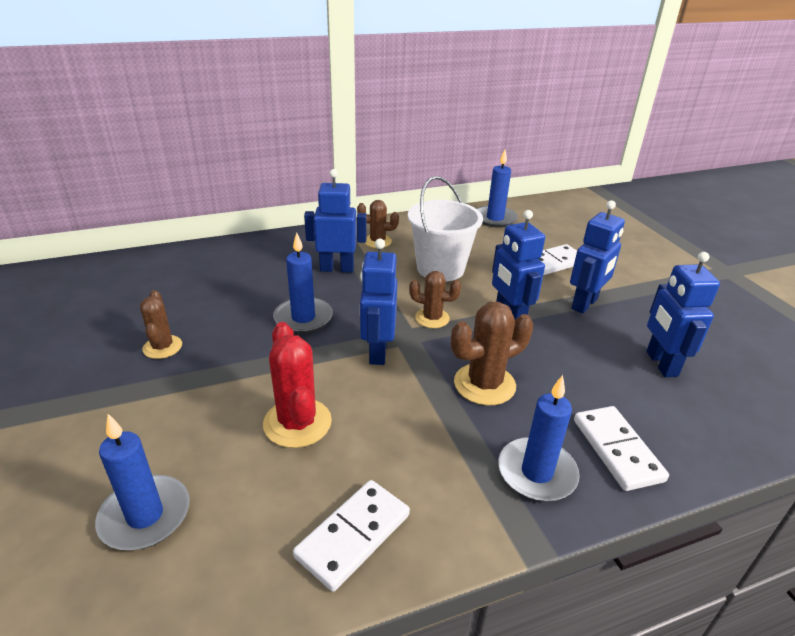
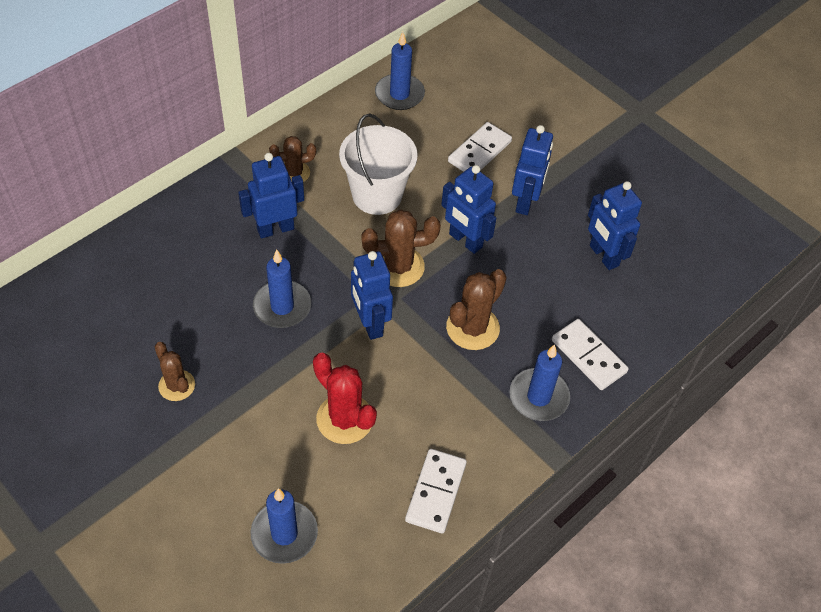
camera: 25 degrees left, 20 degrees up
brown cactus [409,271,461,328] -> brown cactus [361,209,441,287], size x1.56

